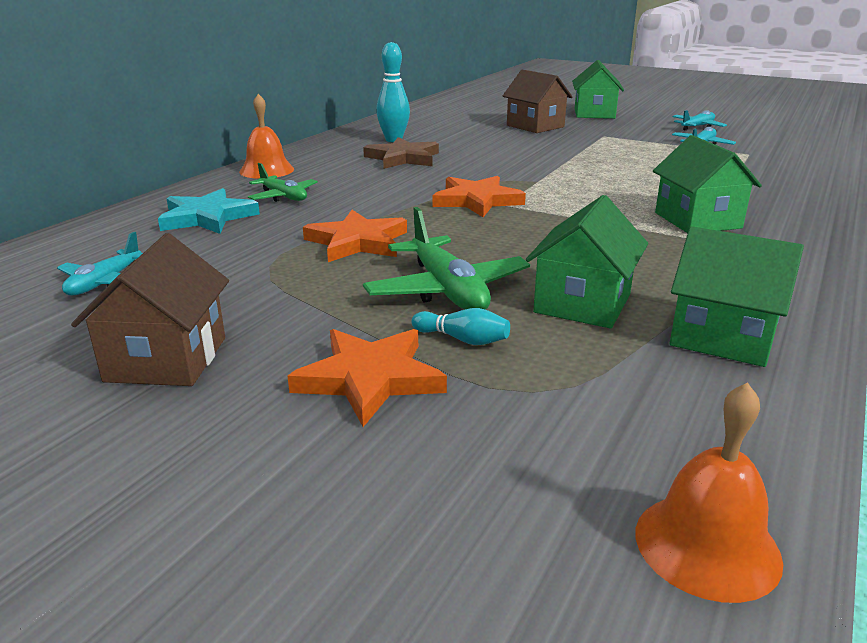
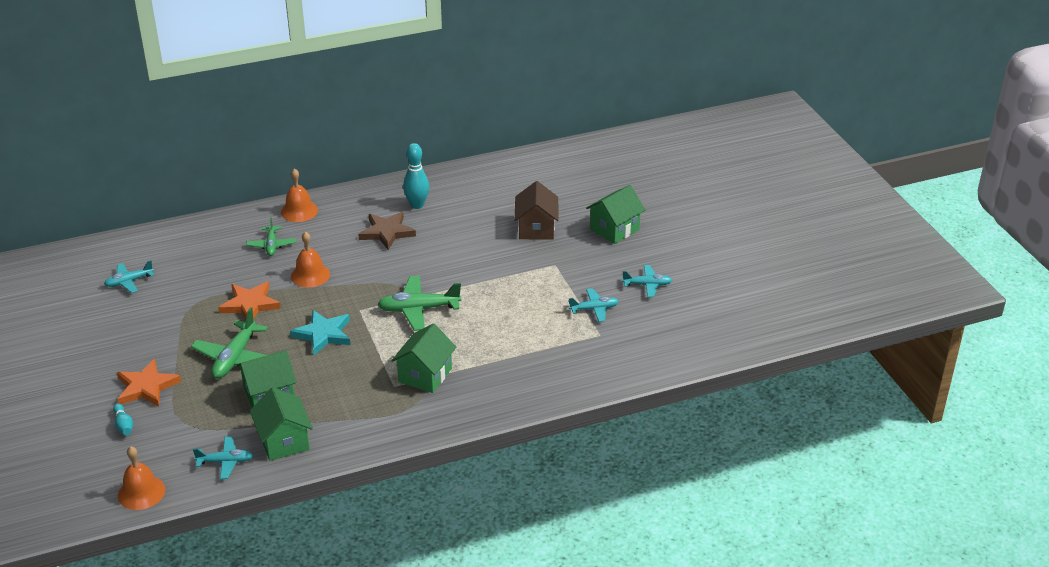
camera: 40 degrees right, 10 degrees up
brown house [71,233,229,386] -> none
turquoise star [158,188,260,234] -> turquoise star moved to [290,310,351,355]
turquoise bowling pin [412,308,510,345] -> turquoise bowling pin moved to [113,404,133,435]
orange star [433,176,526,217] -> none
none -> turquoise plane [193,436,253,479]
none -> orange bell [291,231,330,288]
none -> green plane [377,276,462,331]

